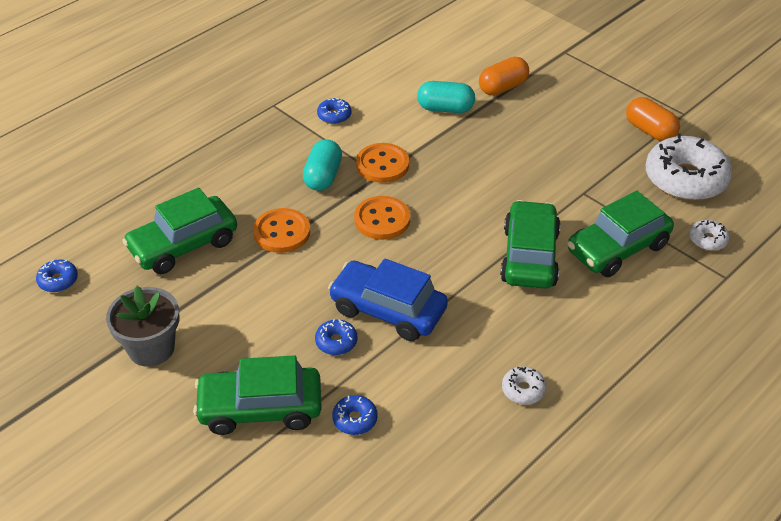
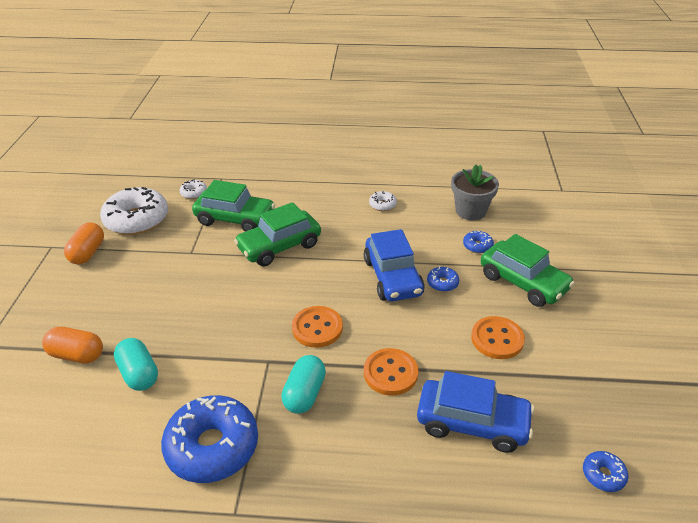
camera: 130 degrees left, 5 degrees down
grey flower pot [106,286,179,367] -> grey flower pot moved to [451,164,499,221]
green car [122,188,237,274] -> blue car [417,371,534,453]
turquoise capsule [303,139,342,191] -> turquoise capsule turned 45 degrees counterclockwise [281,355,326,414]
blue donut [317,98,351,124] -> blue donut [161,395,258,483], size x2.28
orange button [356,143,409,183] -> orange button moved to [471,316,525,359]

